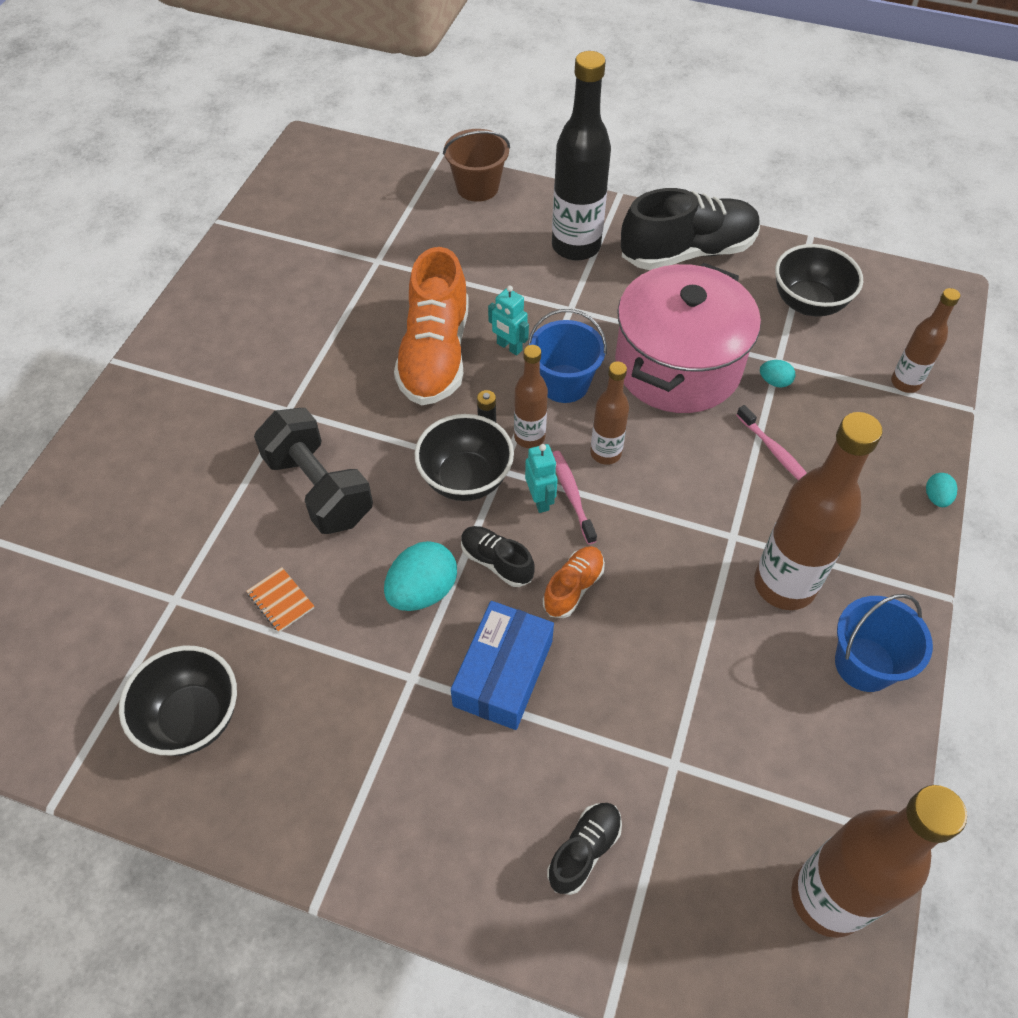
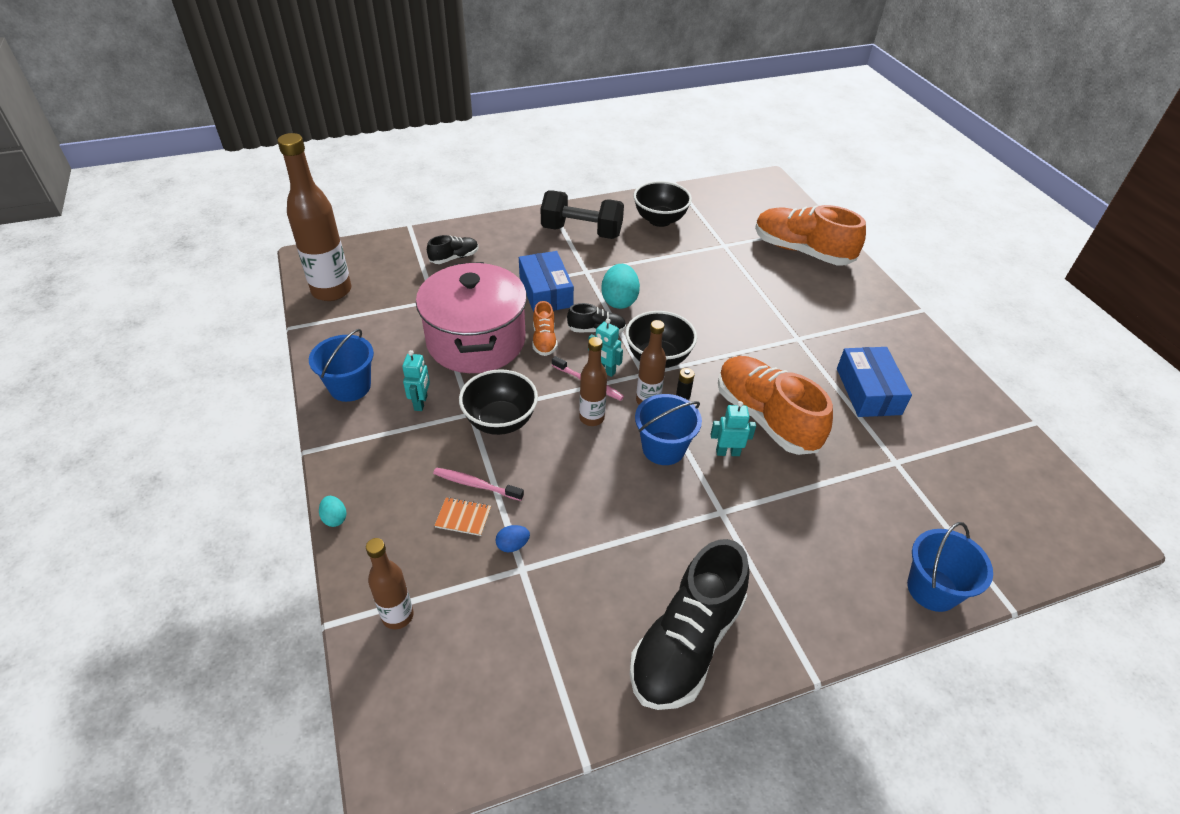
camera: 140 degrees right, 10 degrees down
orange notebook [246,567,314,632] -> orange notebook moved to [434,497,491,536]
black dumbbell [254,408,373,534] -> black dumbbell moved to [541,191,624,239]
brown bucket [443,129,510,202] -> blue bucket [907,522,993,612]
black shoe [547,803,622,895] -> black shoe turned 120 degrees counterclockwise [427,235,478,264]
black bottle [552,51,611,261] -> none
pink pot [615,263,761,413] -> pink pot moved to [416,262,527,373]
brown bottle [754,412,883,610] -> turquoise robot [402,350,430,411]
turquoise egg [760,360,796,388] -> blue egg [496,525,530,552]
black bowl [775,244,863,316] -> black bowl moved to [459,369,538,435]
none -> orange shoe [755,205,866,265]
none -> blue box [837,347,912,417]

